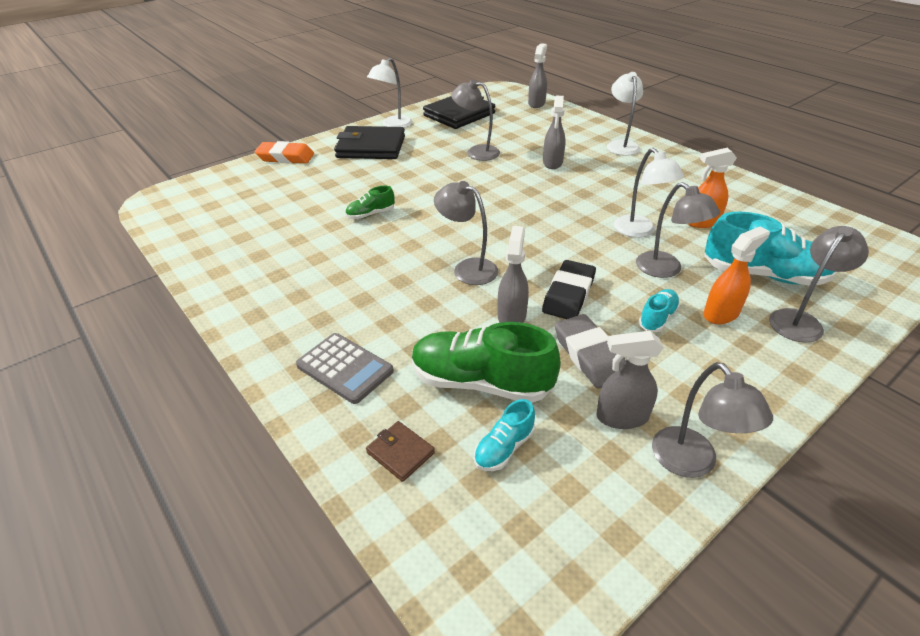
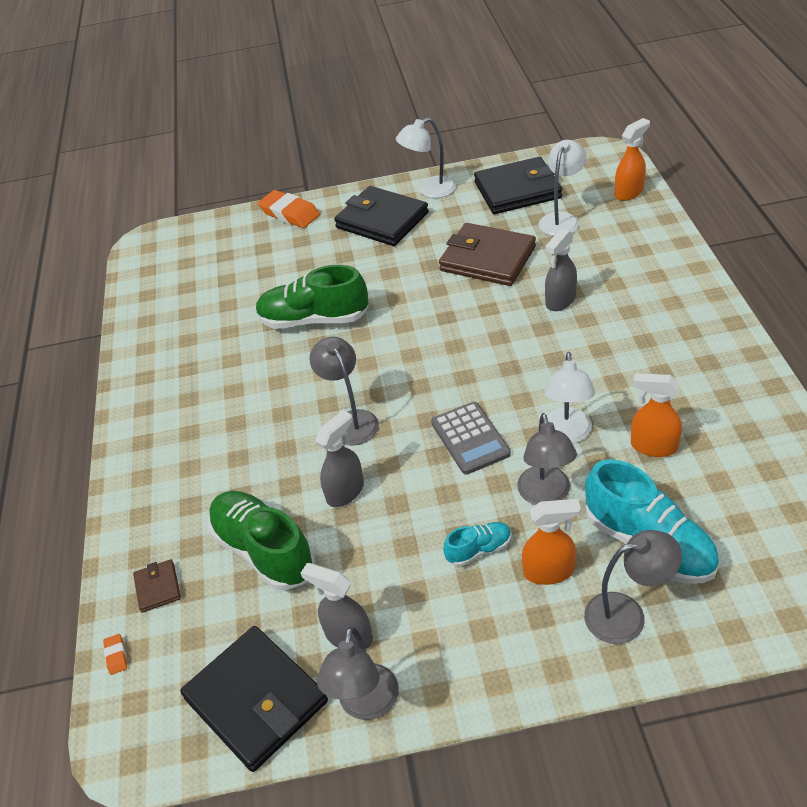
camera: 35 degrees right, 5 degrees up
grey calculator [296,333,394,404] -> grey calculator moved to [431,402,511,474]
green shoe [345,186,395,219] -> green shoe [256,265,368,329], size x2.01
grey lamp [451,79,500,161] -> brown wallet [439,223,536,286]
turquoise shoe [474,399,535,471] -> none
grey spray bottle [528,43,547,108] -> orange spray bottle [615,118,650,201]
black eraser [542,260,596,319] -> none
grey eraser [555,314,626,388] -> none
white lamp [607,72,643,156] -> white lamp moved to [539,140,587,236]
none -> orange eraser [103,634,127,675]
none -> black wallet [180,626,328,772]

